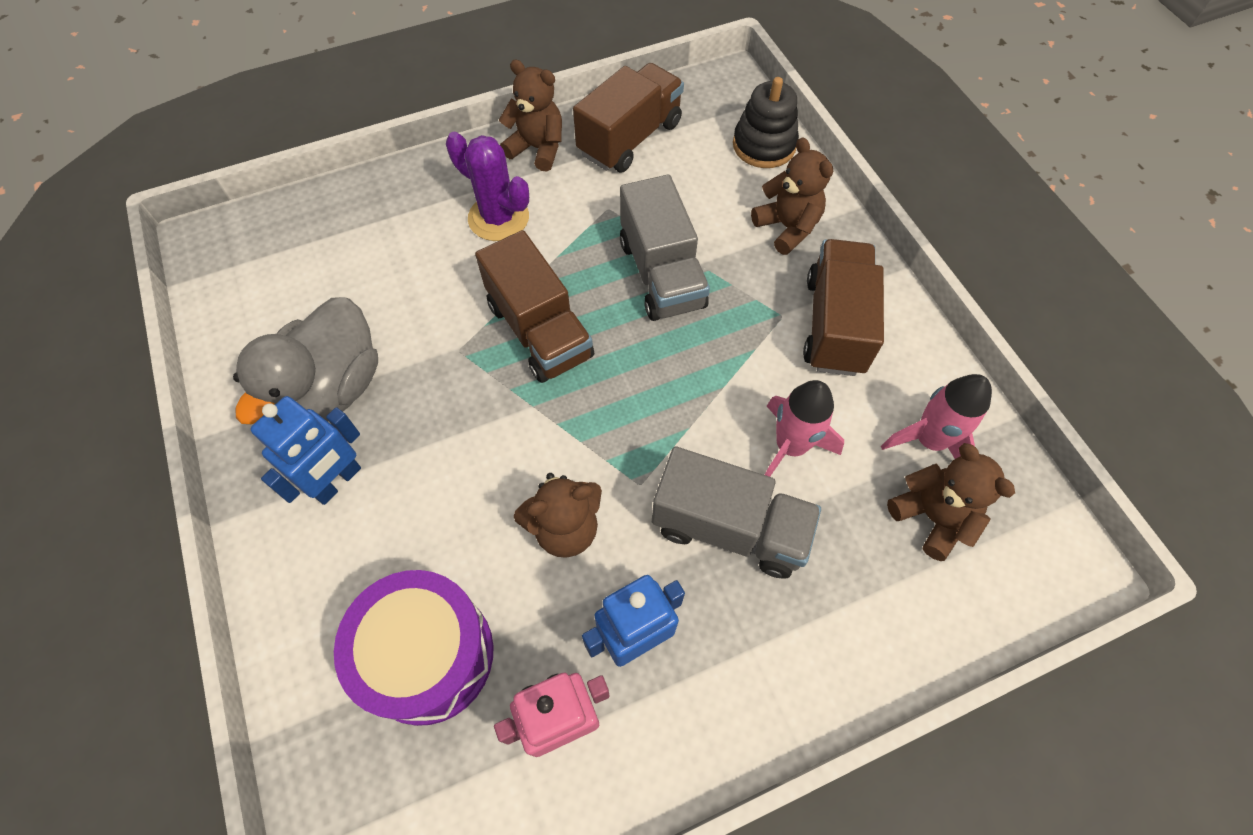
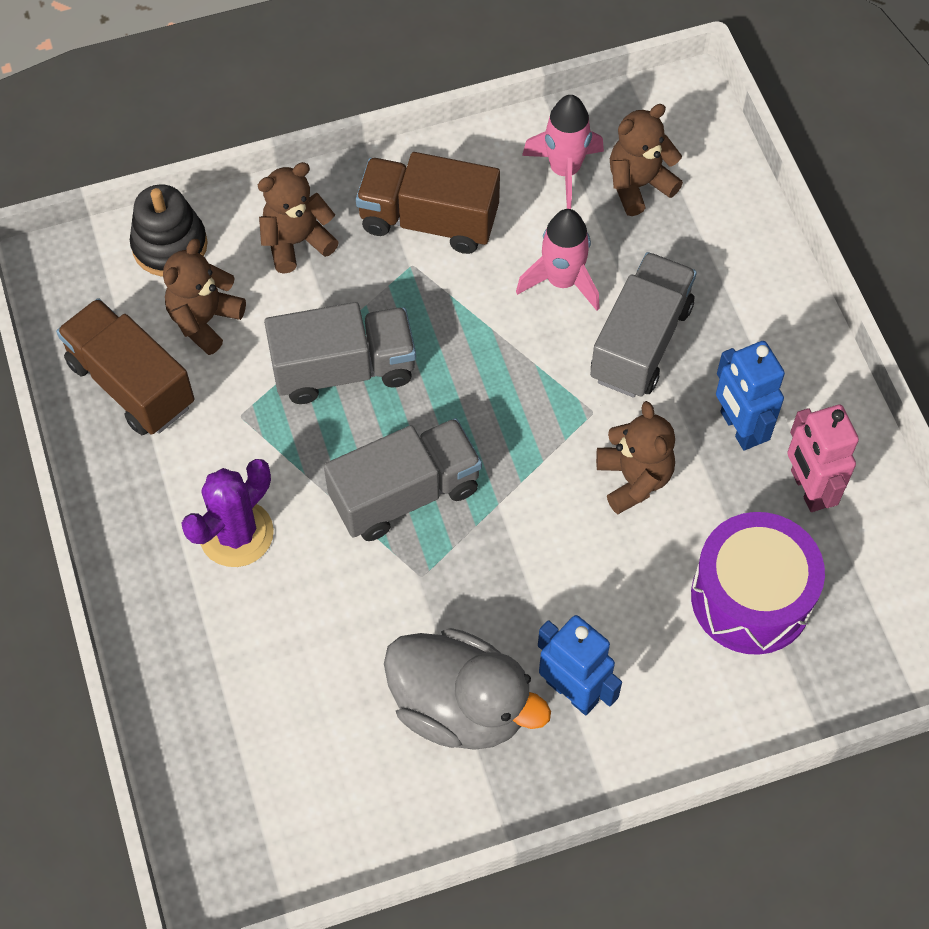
camera: 85 degrees left, 0 degrees up
brown truck [475,230,594,383] -> grey truck [324,418,482,541]
brown teddy bear [499,60,562,172] -> brown teddy bear moved to [163,239,246,355]

